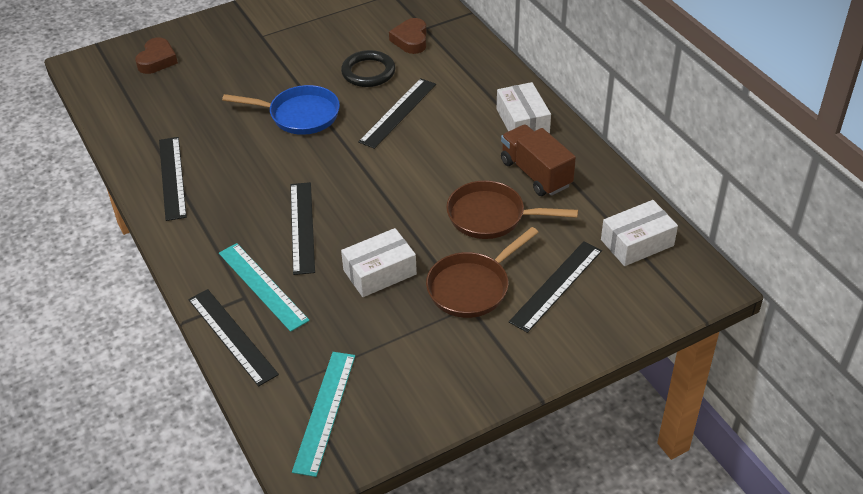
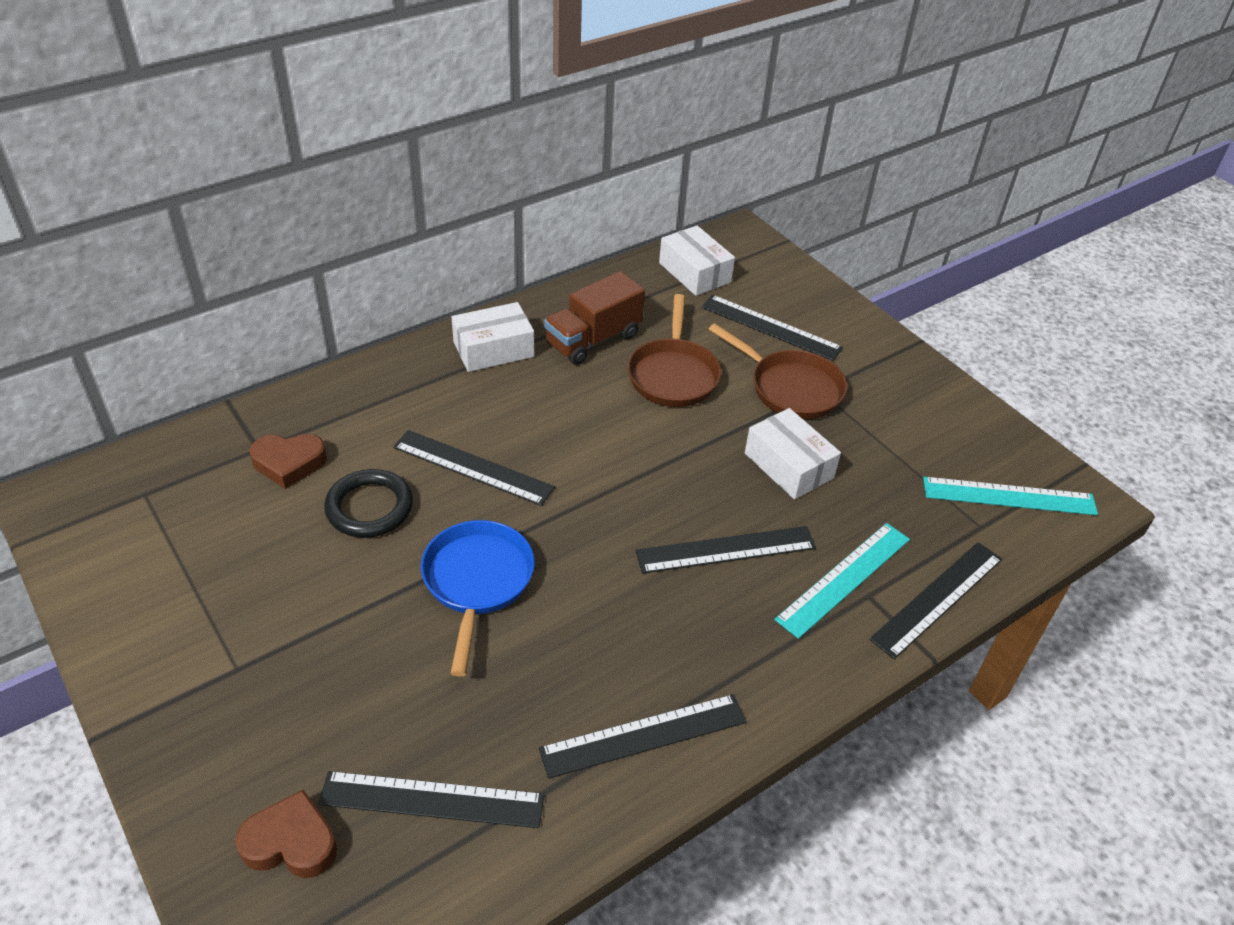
camera: 100 degrees left, 0 degrees up
none -> black ruler [318,771,544,828]

